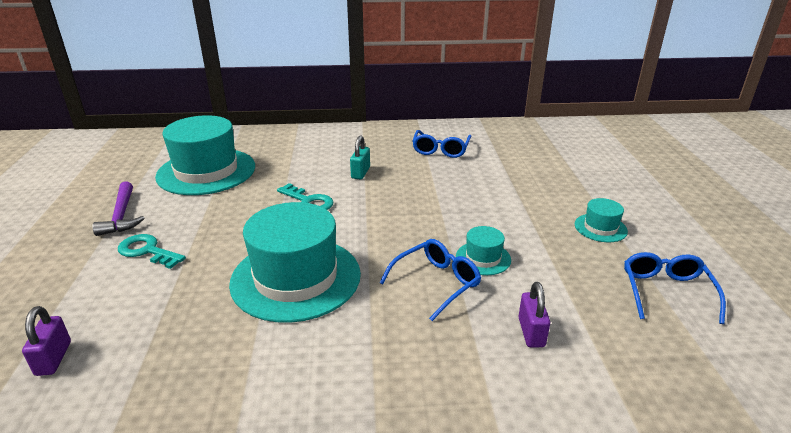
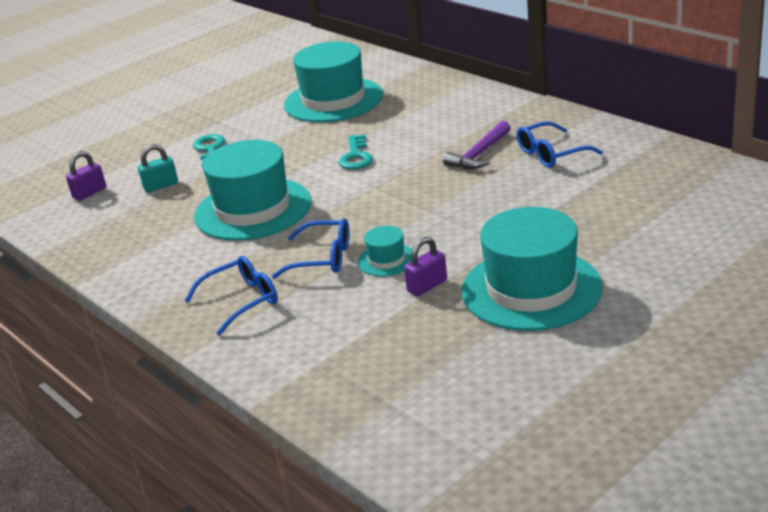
camera: 55 degrees right, 0 degrees up
purple hammer [92,181,144,236] -> purple hammer moved to [443,121,511,169]
turquoise padlock [350,135,370,179] -> turquoise padlock moved to [138,144,178,192]
purple padlock [518,282,550,347] -> purple padlock moved to [404,237,447,297]
turquoise hat [575,198,628,242] -> turquoise hat [462,207,603,331], size x2.23
blue glasses [624,252,726,324] -> blue glasses moved to [184,256,278,336]

